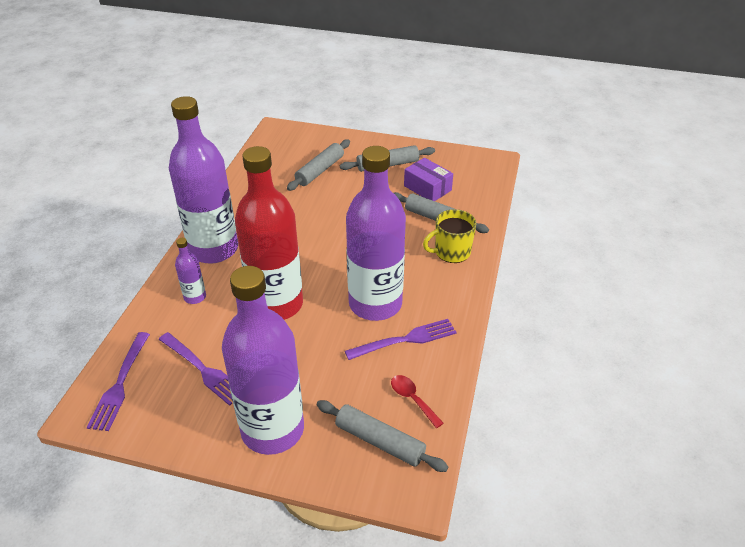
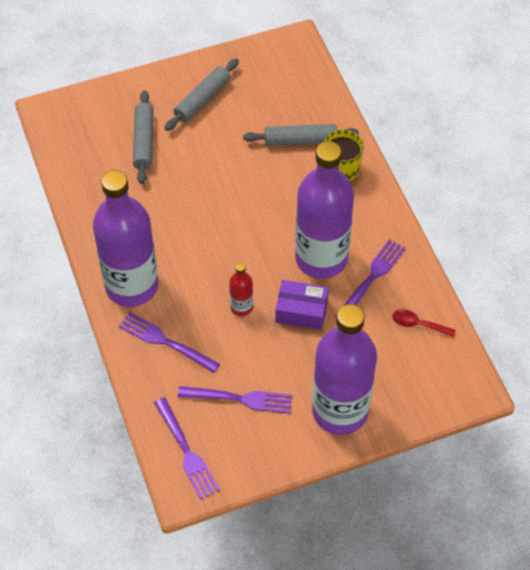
camera: 35 degrees left, 15 degrees up
purple bottle [175,238,206,304] -> purple fork [119,312,220,373]
red bottle [235,146,303,320] -> red bottle [229,262,253,316], size x0.42
grey rolling pin [317,400,448,472] -> none
purple box [404,158,453,201] -> purple box moved to [275,280,329,330]

